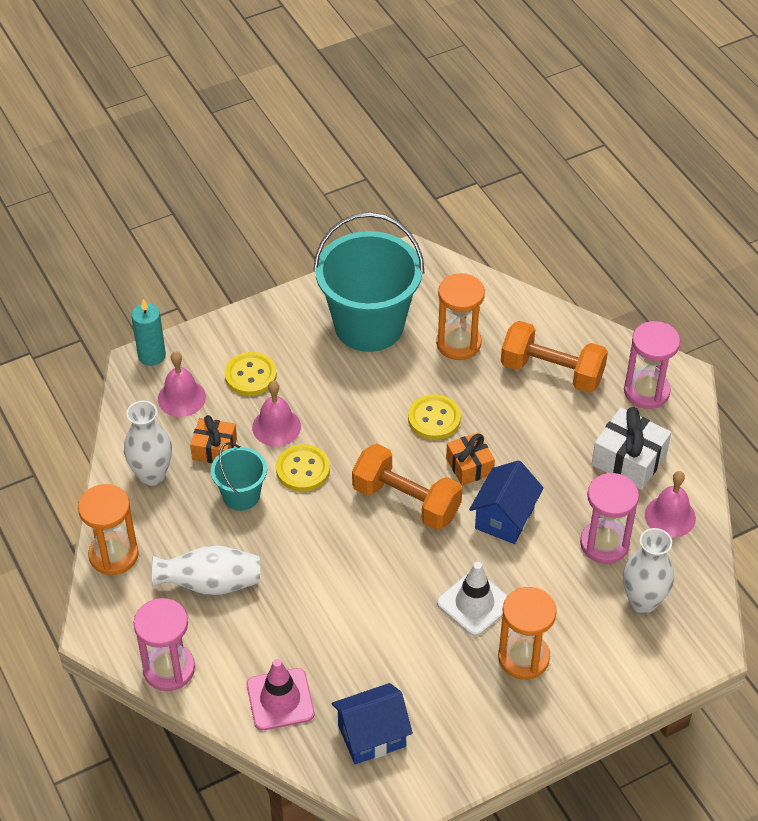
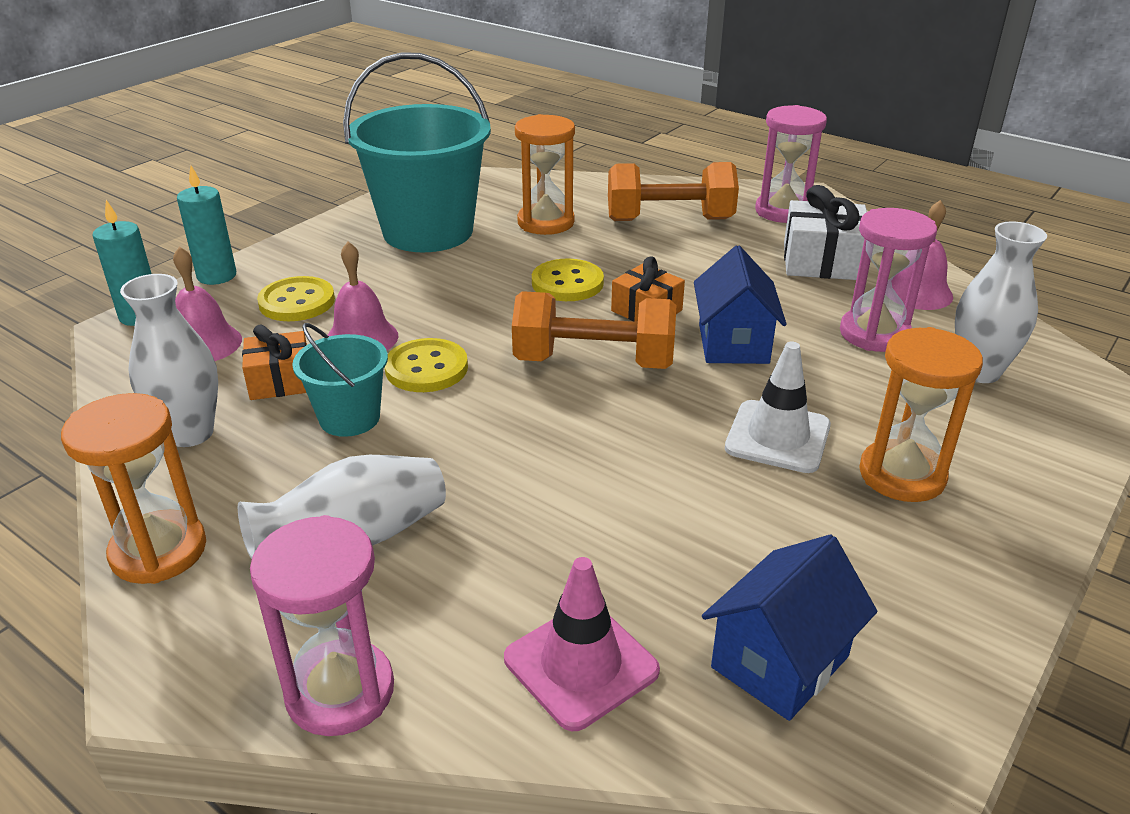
camera: 25 degrees left, 15 degrees down
none -> turquoise candle [177,165,236,285]

